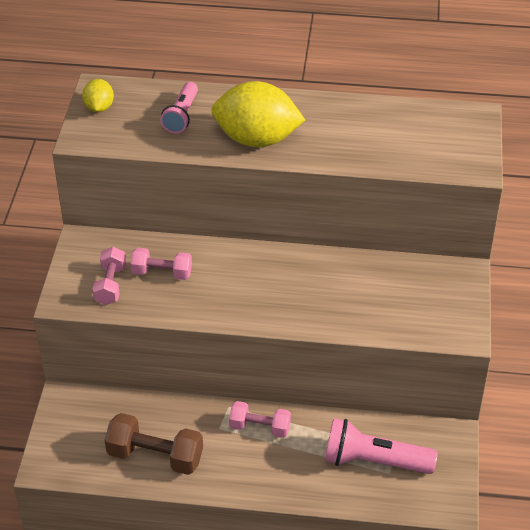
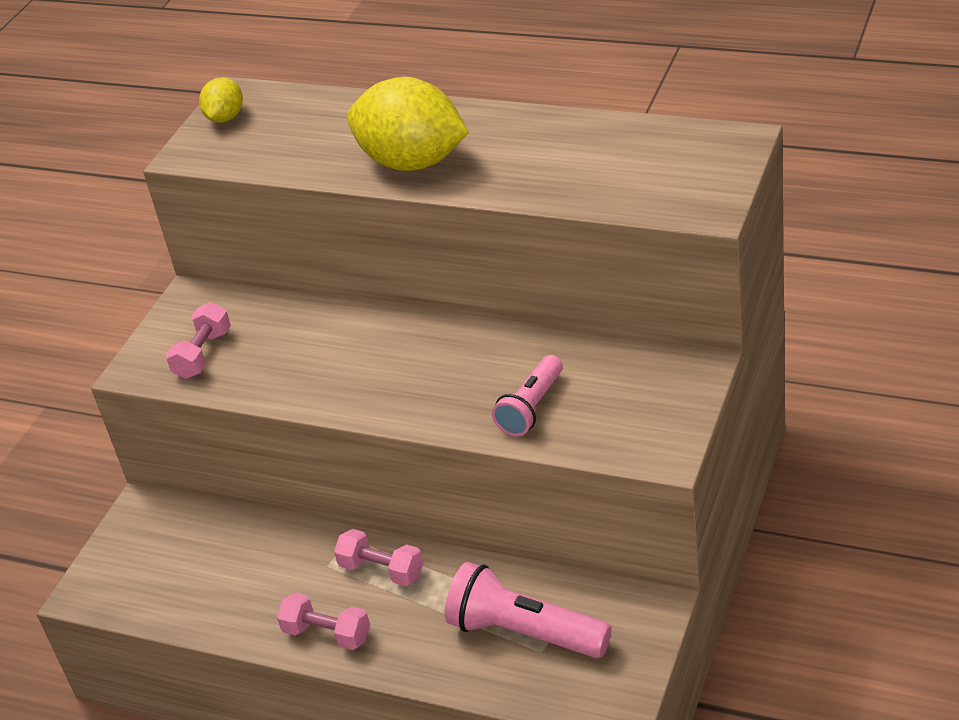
camera: 20 degrees right, 5 degrees down
brown dumbbell [105,413,203,475] -> none
pink dumbbell [130,248,192,280] -> pink dumbbell moved to [277,593,370,650]
pink flashlight [160,82,198,134] -> pink flashlight moved to [492,355,563,437]

